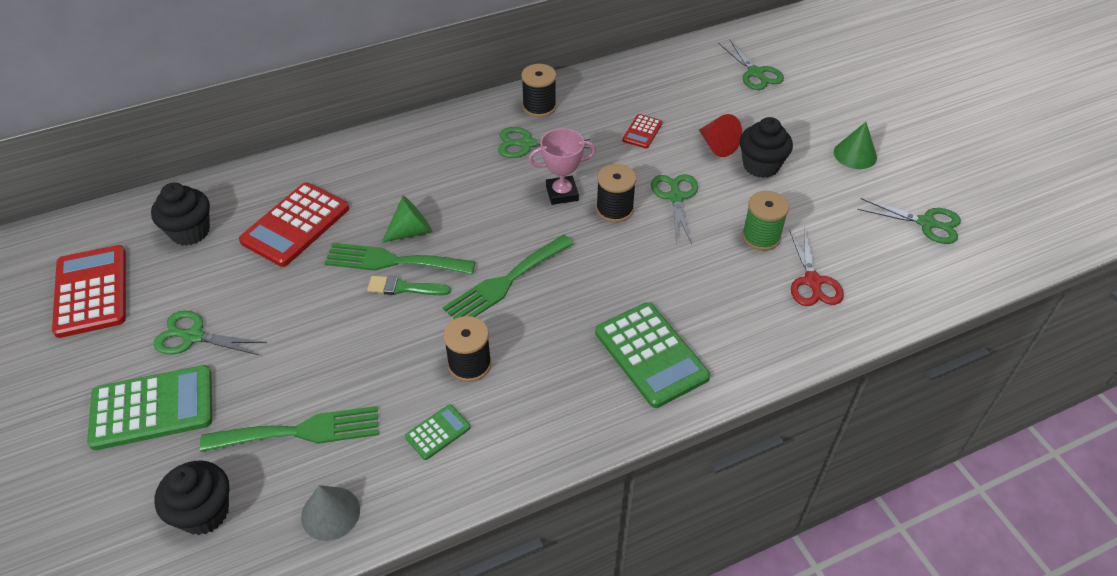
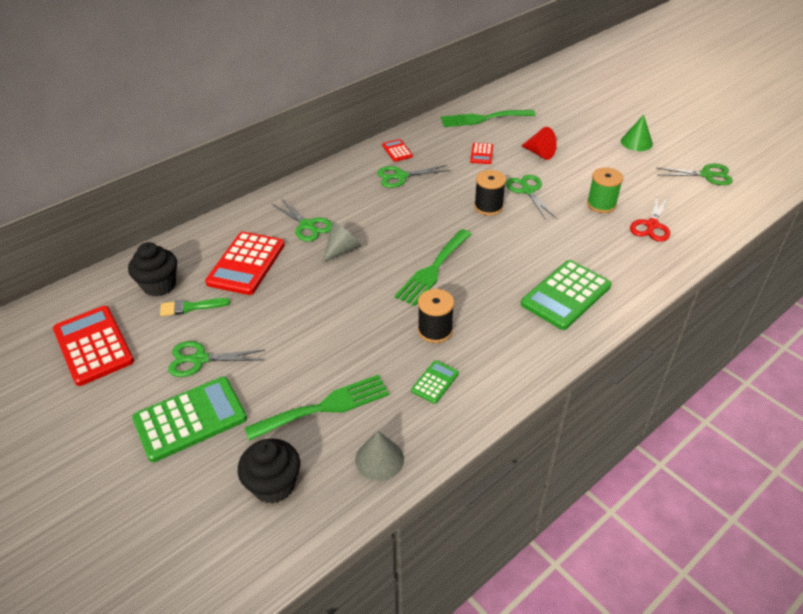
camera: 15 degrees left, 5 degrees down
green fork [324,243,476,274] -> green fork moved to [441,110,536,127]
green brush [367,276,451,295] -> green brush moved to [160,298,230,316]
green cone [382,196,433,243] -> grey cone [323,222,361,262]
black spool [521,64,556,117] -> red calculator [382,139,413,162]
pink trophy [528,128,596,205] -> none
green calculator [595,302,710,408] -> green calculator turned 90 degrees clockwise [521,260,612,330]
green scissors [718,39,784,90] -> green scissors moved to [272,199,332,242]
black cupcake [740,117,793,178] -> none
red scissors [789,228,844,306] -> red scissors turned 45 degrees clockwise [630,197,670,242]

